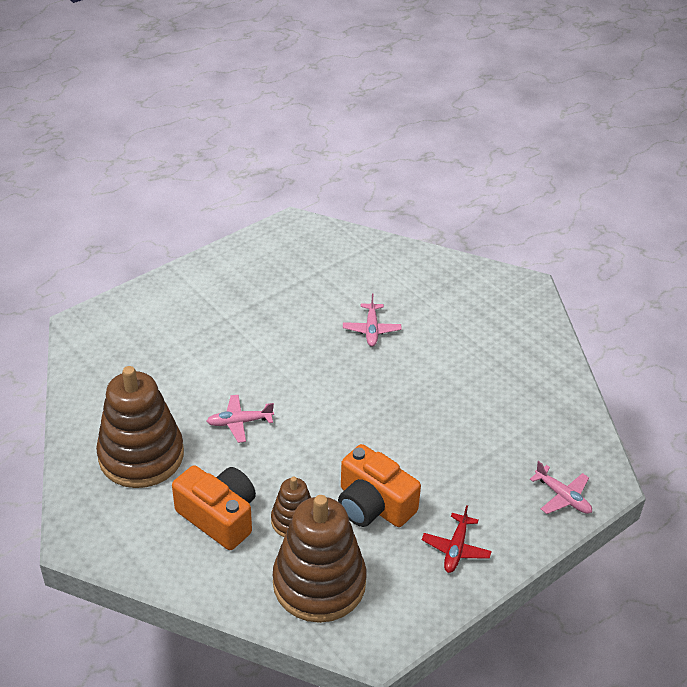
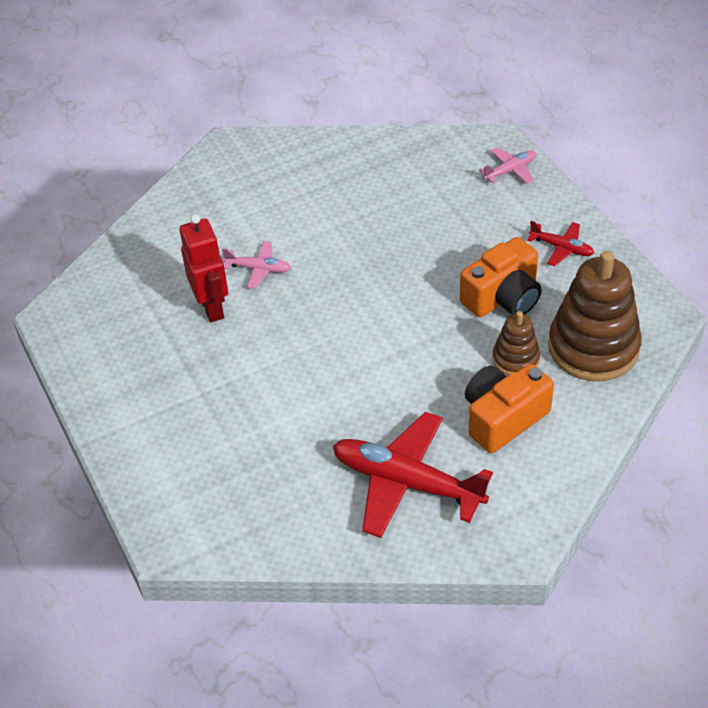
camera: 75 degrees left, 5 degrees up
brown stacking toy [96,366,184,488] -> red plane [333,412,493,538]
pink plane [206,394,274,443] -> none
none -> red robot [180,214,228,322]

